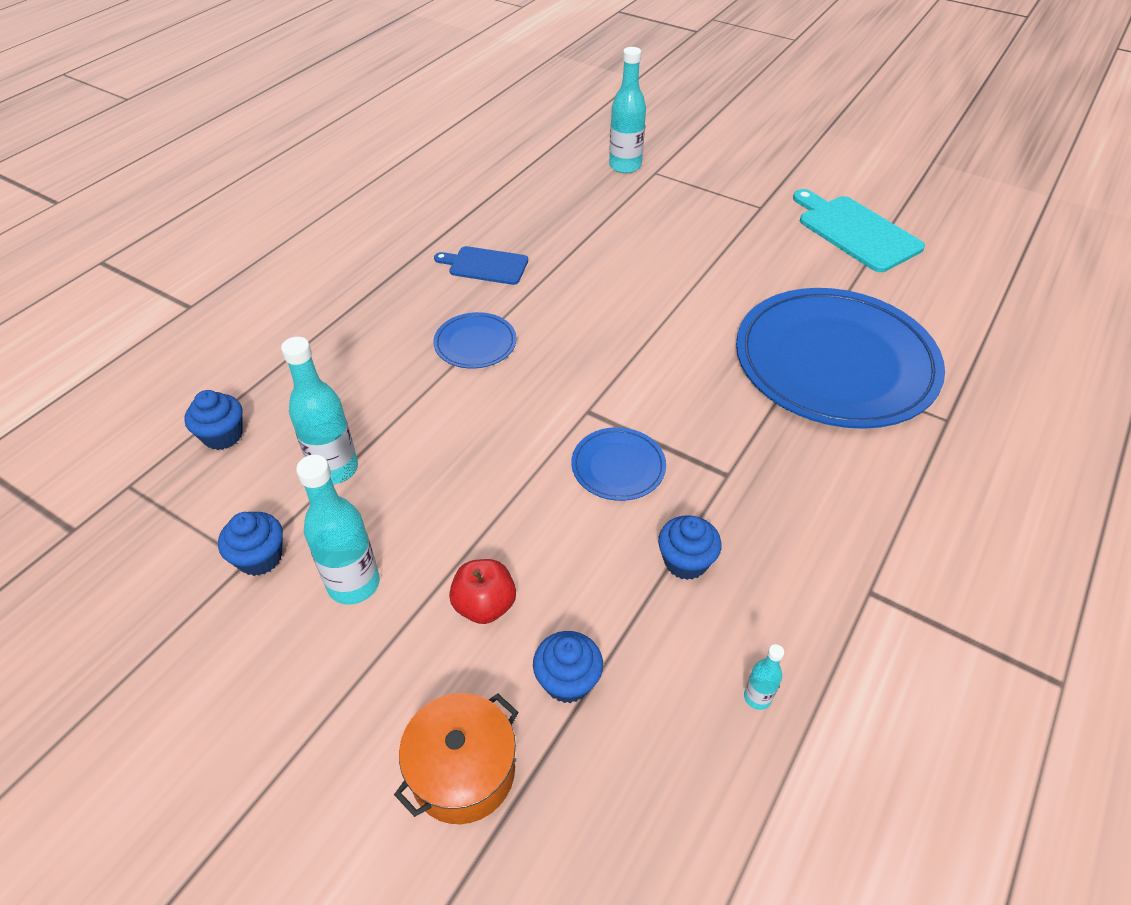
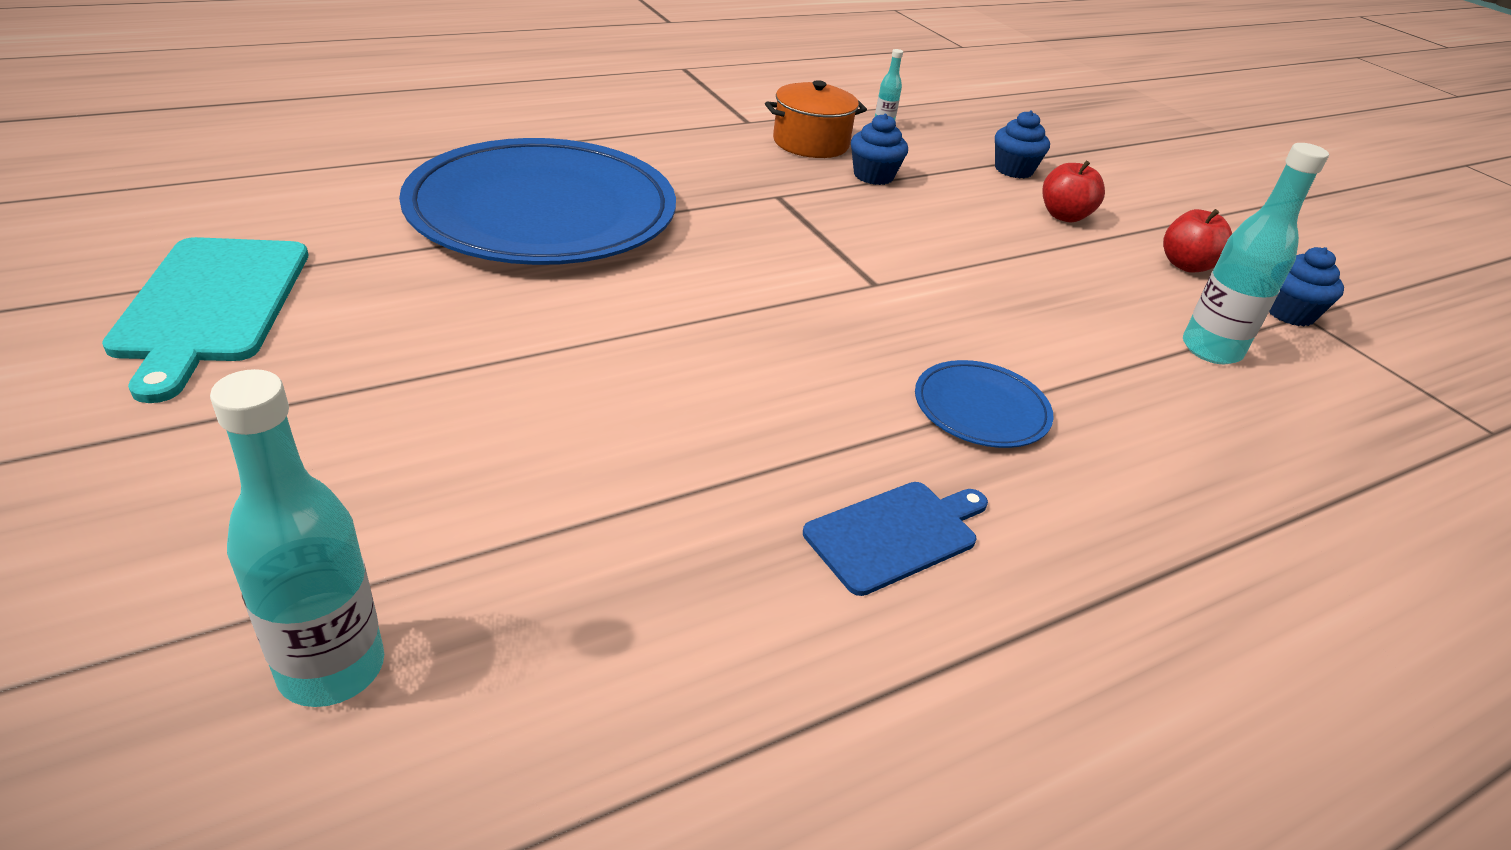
camera: 155 degrees left, 10 degrees down
blue cupcake [184,390,243,450] -> none
turquoise bottle [296,455,380,605] -> red apple [1163,209,1232,272]
orange pot [394,693,518,824] -> orange pot moved to [765,80,867,158]
blue cutting board [434,246,528,285] -> blue cutting board turned 75 degrees counterclockwise [803,482,988,596]
blue plate [571,427,666,501] -> none

